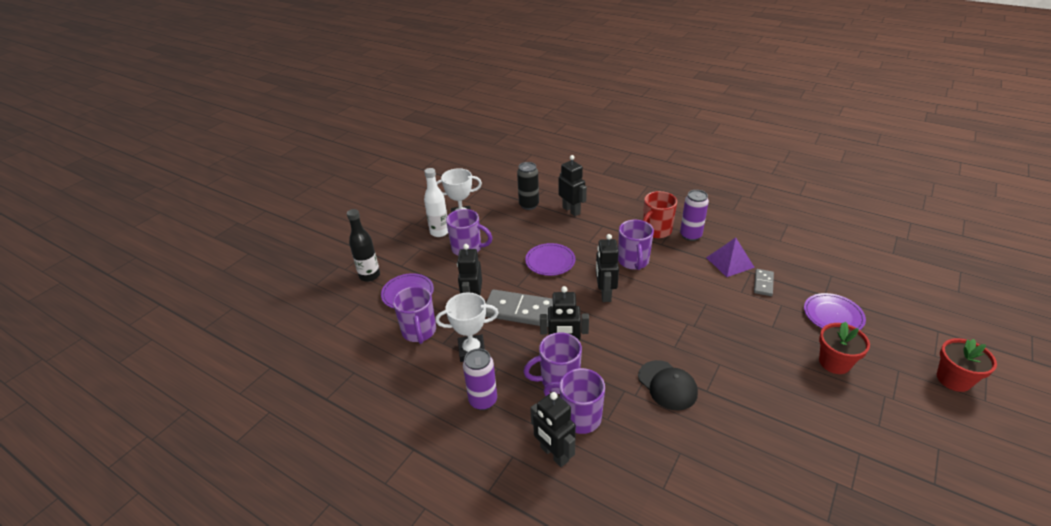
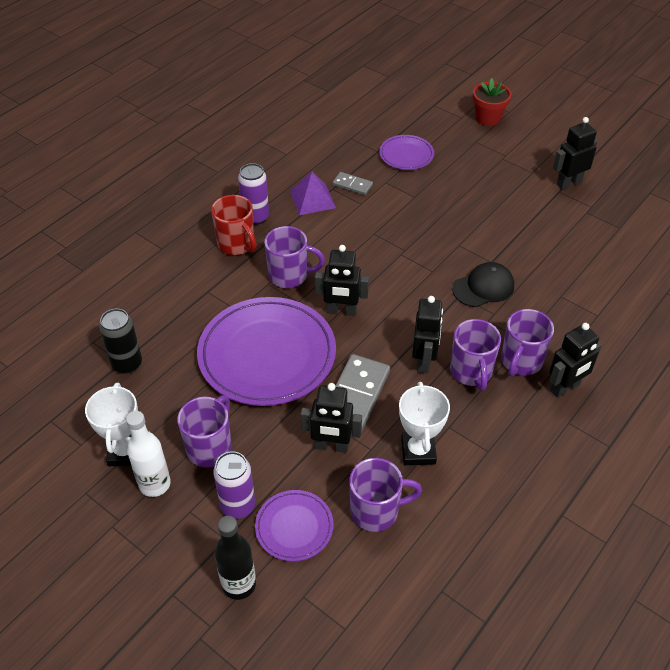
camera: 85 degrees left, 10 degrees up
purple can [463,348,497,410] -> purple can moved to [213,451,255,519]
purple plate [525,243,575,276] -> purple plate [197,297,336,406], size x2.04
black robot [559,155,587,216] -> black robot moved to [553,117,598,190]
red flower pot [819,322,870,374] -> none

